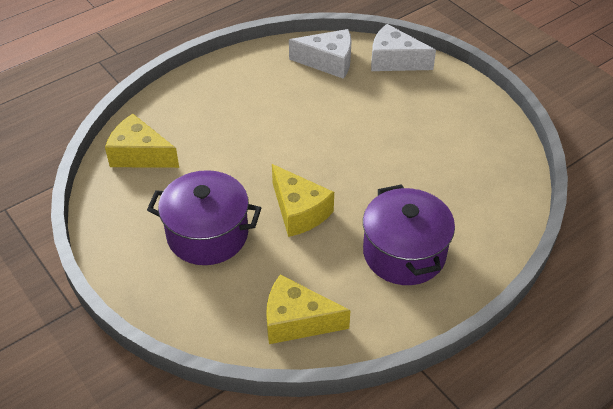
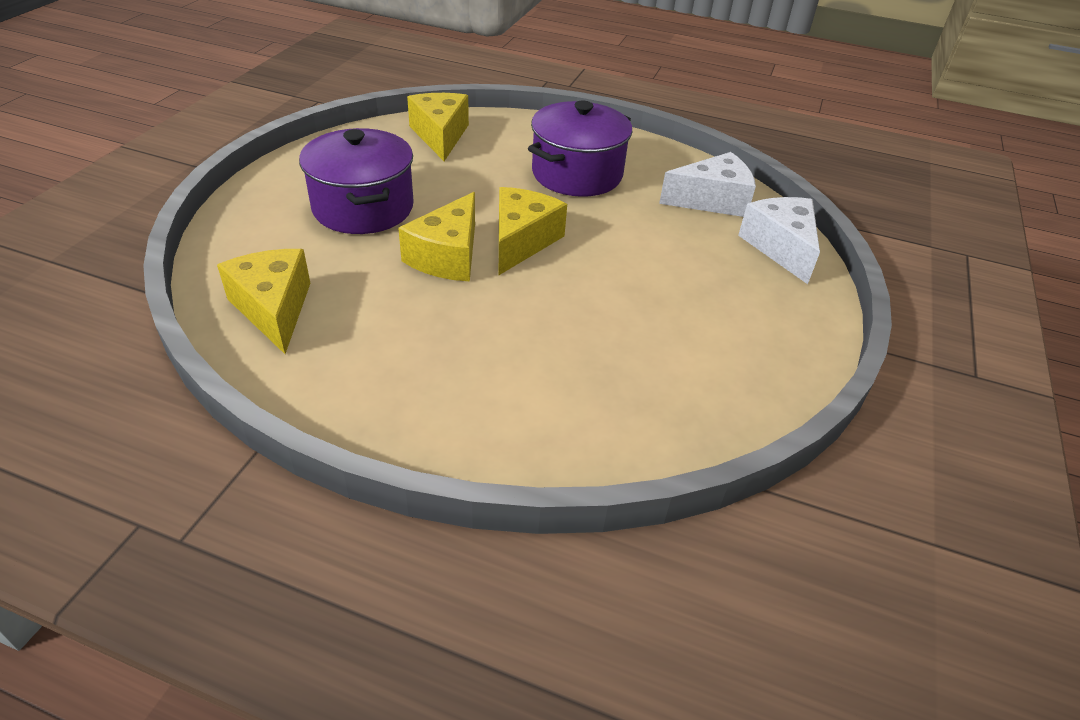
camera: 55 degrees right, 5 degrees down
white cheese [289,29,351,79] -> white cheese turned 75 degrees counterclockwise [659,152,756,217]
purple pot [363,184,455,285] -> purple pot moved to [528,101,632,197]
none -> yellow cheese [499,187,567,275]

